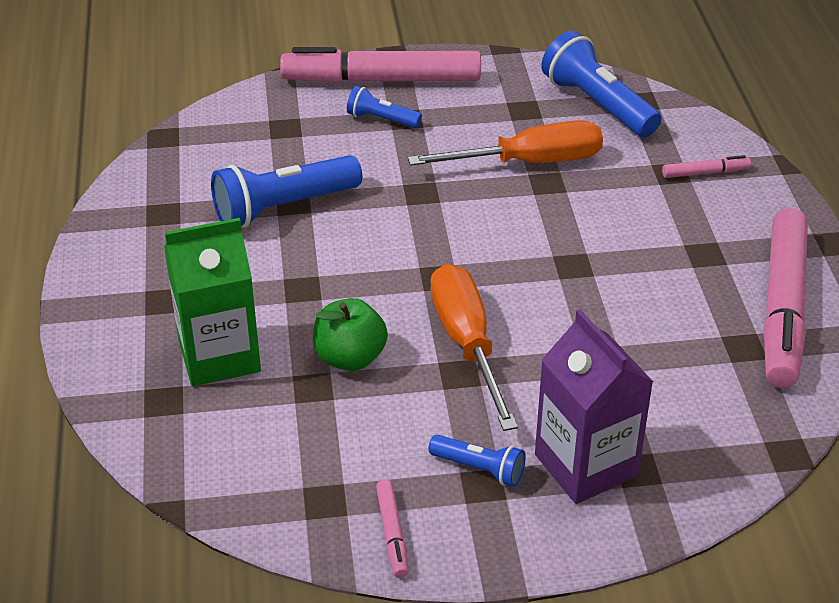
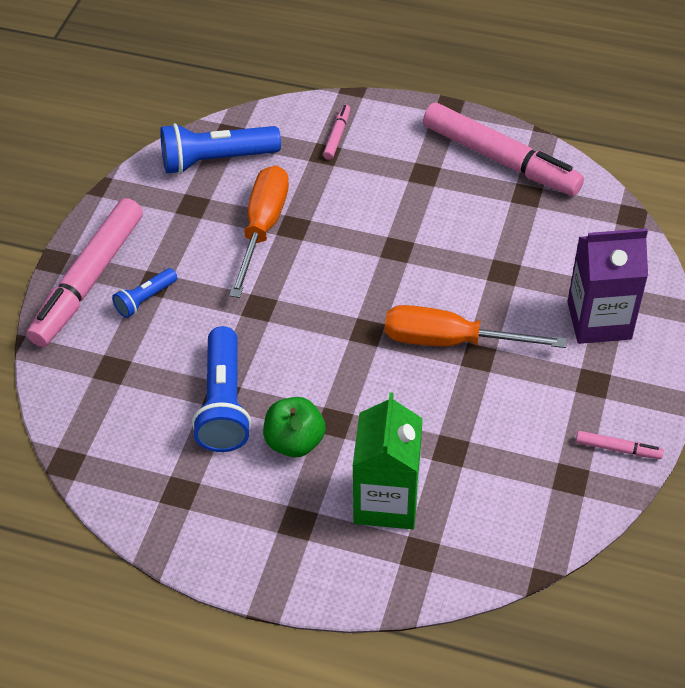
camera: 65 degrees left, 10 degrees up
green apple [313,298,388,371] -> green apple moved to [263,397,326,457]
blue flashlight [428,435,526,487] -> none

